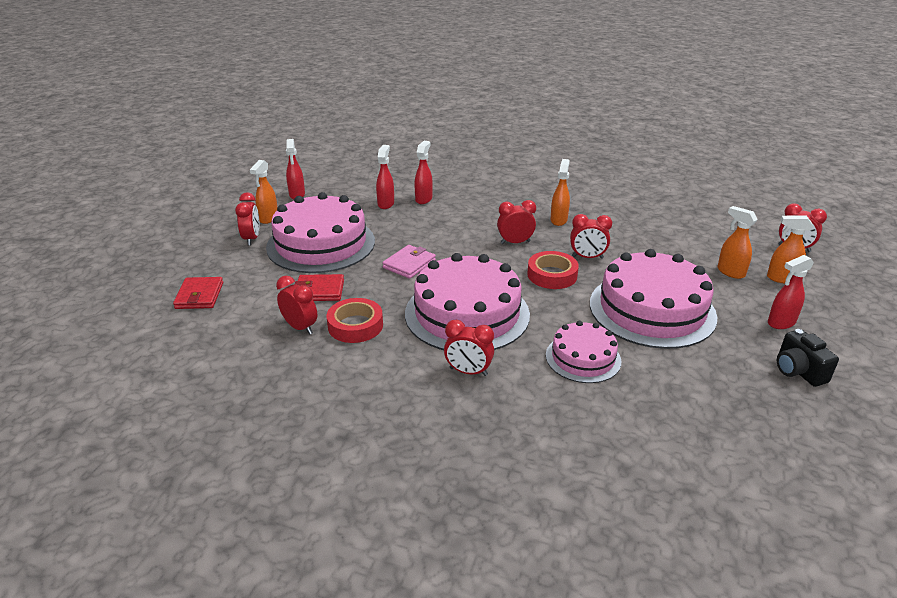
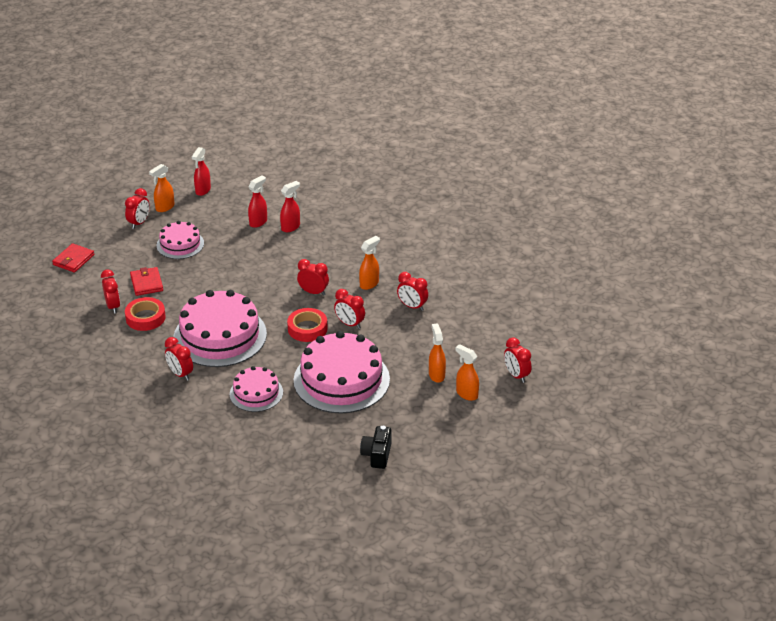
camera: 30 degrees right, 5 degrees up
pink cake [266,192,375,273] -> pink cake [157,221,204,259], size x0.55
red wallet [295,274,344,301] -> red wallet turned 45 degrees clockwise [130,267,163,296]
pink wallet [382,245,436,279] -> none
red spray bottle [768,255,814,329] -> none
none -> red clock [397,272,428,311]

